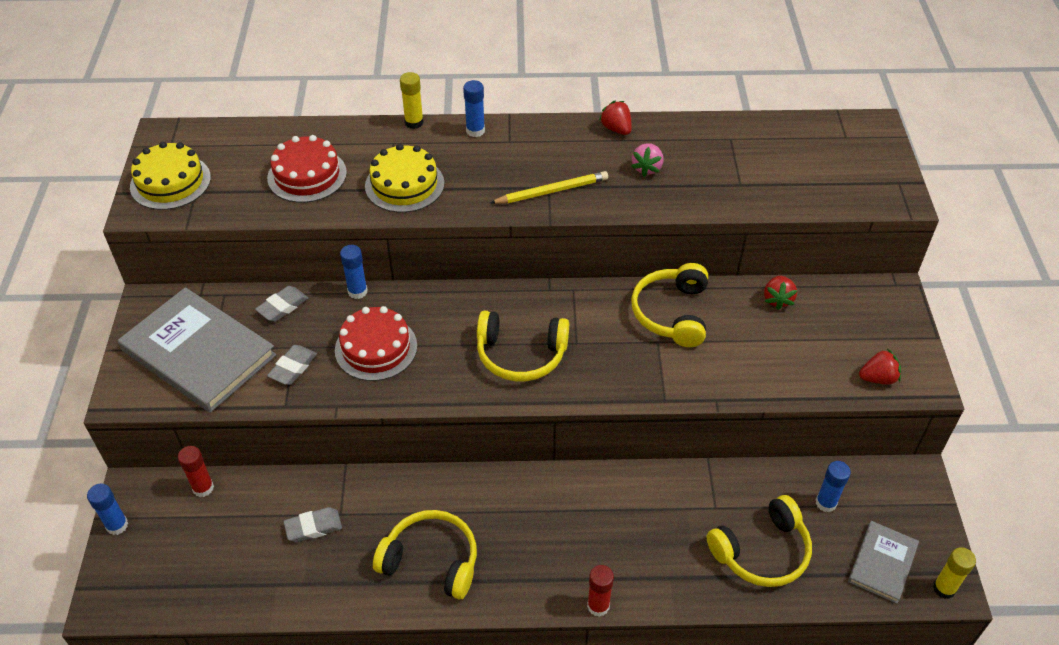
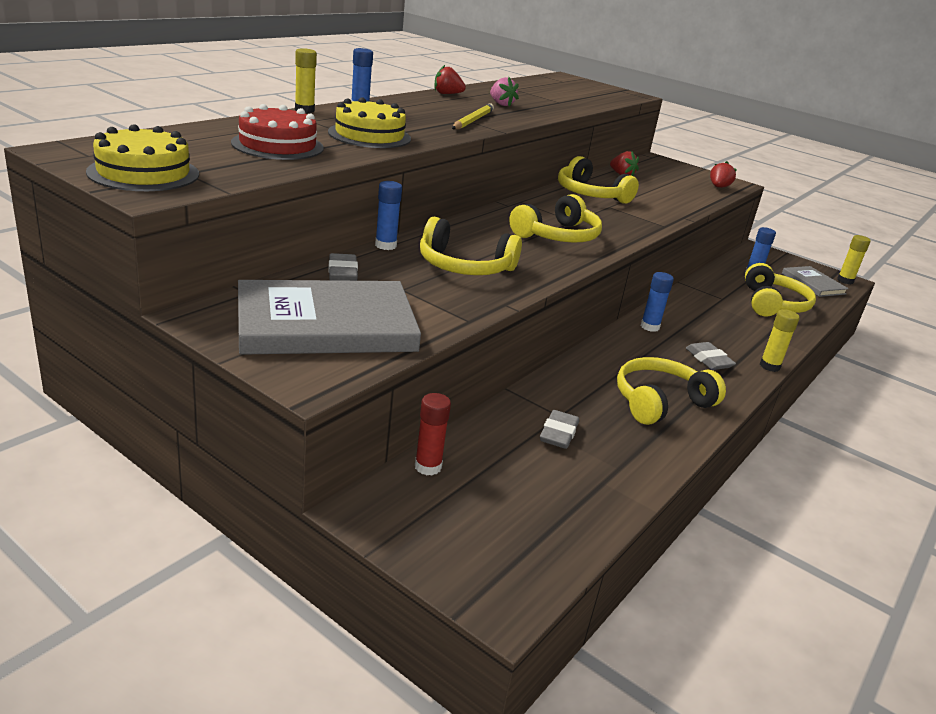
camera: 55 degrees left, 20 degrees down
blue glue stick [87,484,128,535] -> blue glue stick moved to [641,272,674,332]
grey eraser [267,345,317,385] -> grey eraser moved to [686,342,736,370]
red cake [335,306,417,381] -> yellow headphones [420,217,522,275]
red glue stick [587,565,614,617] -> yellow glue stick [760,309,800,372]

